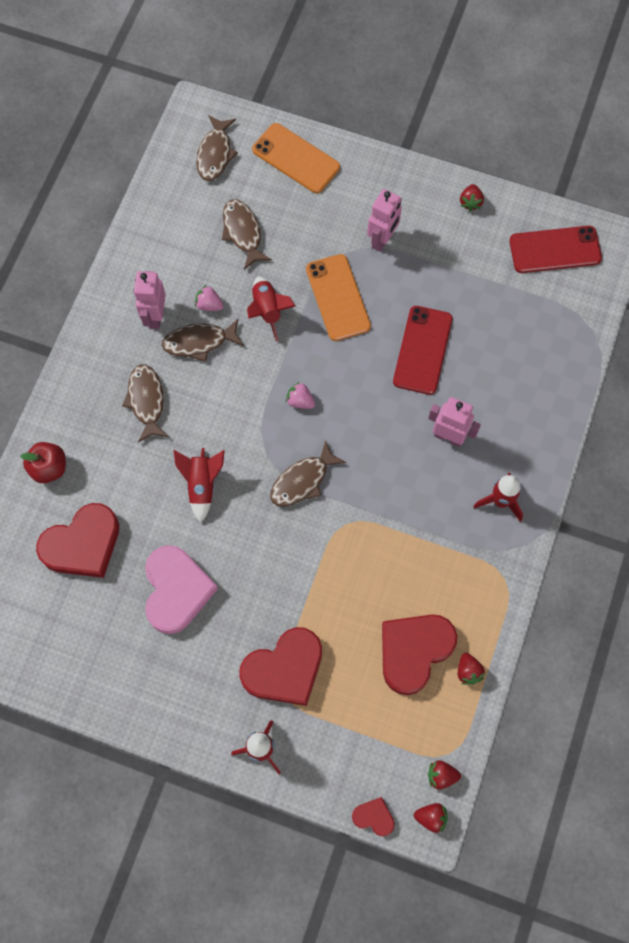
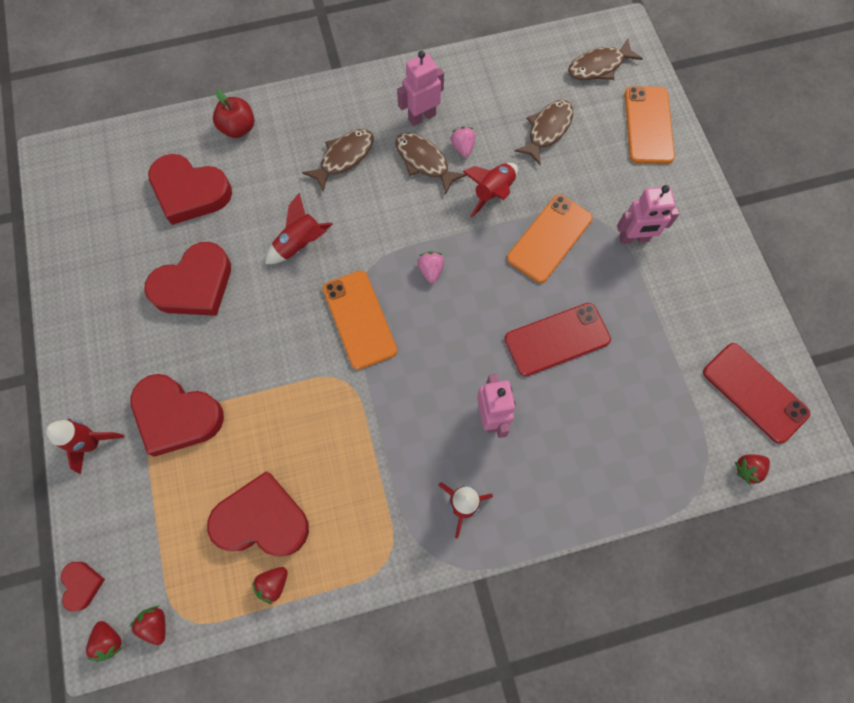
camera: 55 degrees right, 0 degrees up
pink heart [145,545,218,634] -> red heart [144,242,231,316]
brown fish [270,440,346,507] -> orange phone [323,270,397,370]
red strawberry [460,184,484,211] -> red strawberry moved to [735,454,770,485]

